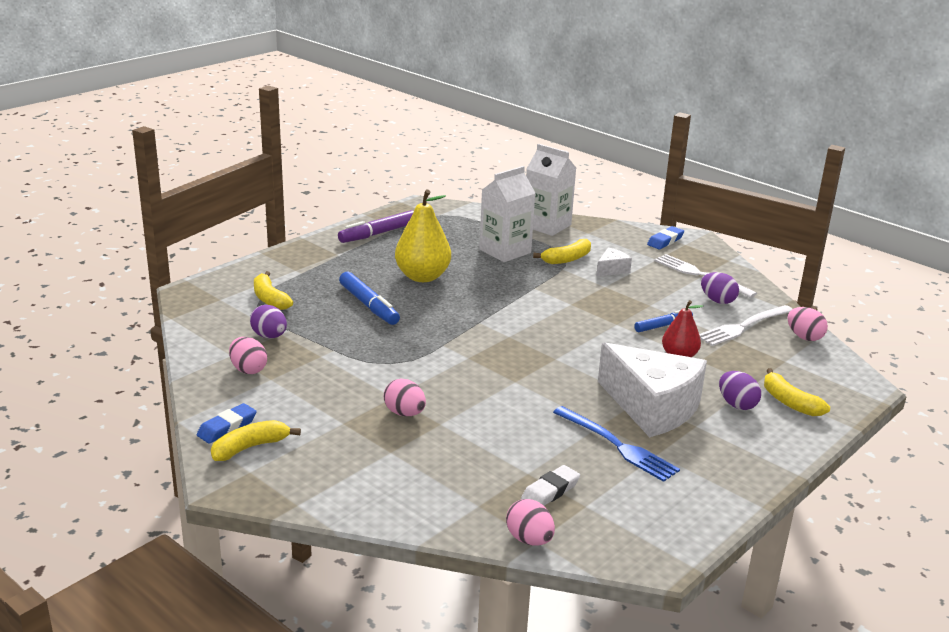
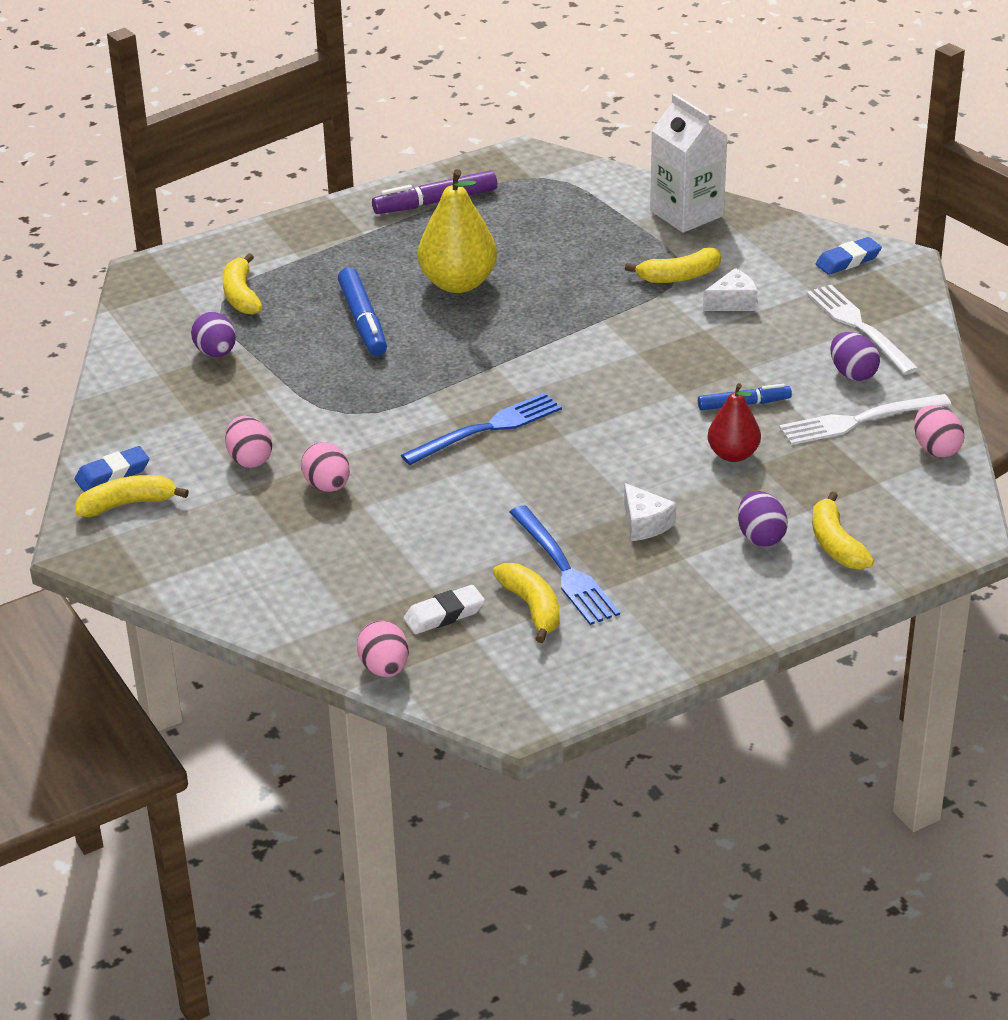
camera: 20 degrees right, 10 degrees up
pink egg [229,337,267,374] -> pink egg moved to [225,416,272,468]
white carton [479,166,535,262] -> none
white cheese [598,343,707,437] -> white cheese [624,483,676,541], size x0.43
none -> blue fork [401,393,562,465]
none -> yellow banana [493,563,560,643]

